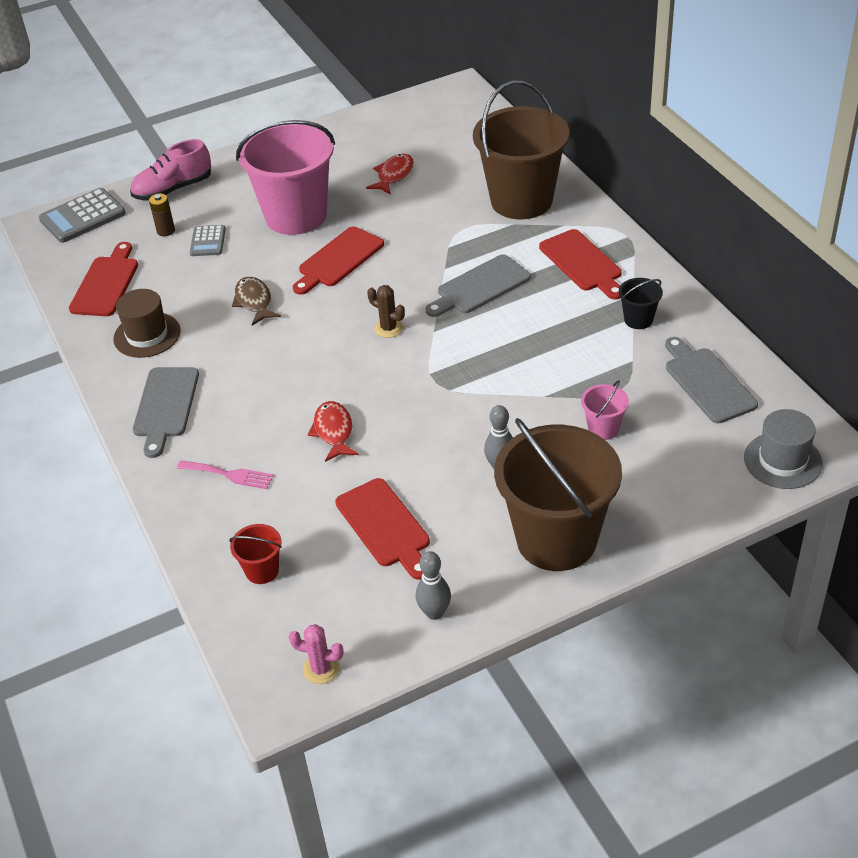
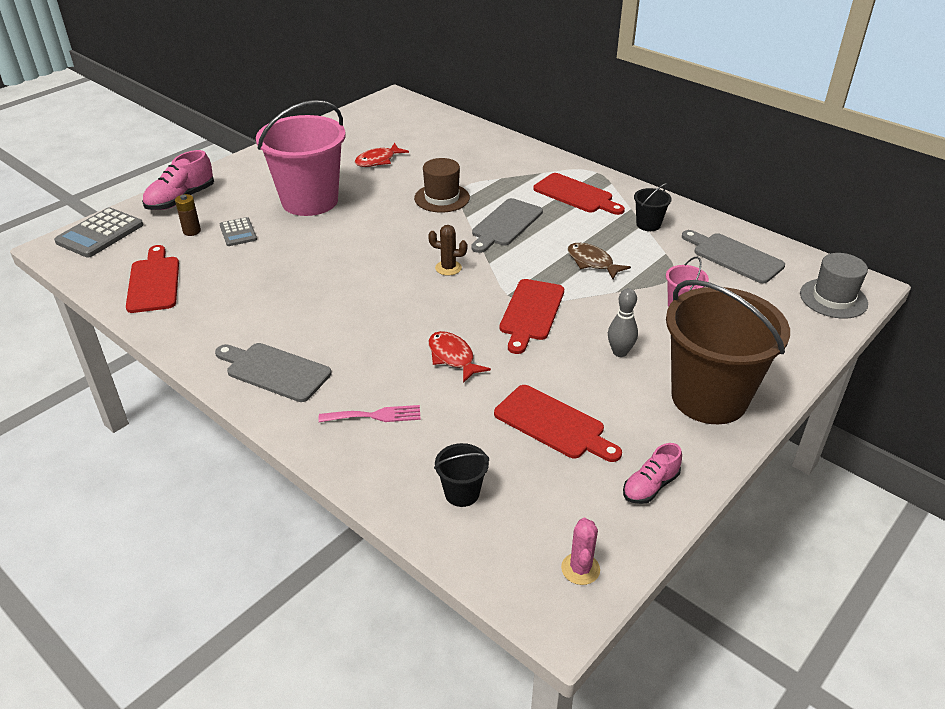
camera: 25 degrees left, 5 degrees down
brown hat [113,289,181,358] -> brown hat moved to [414,158,470,213]
grey cutting board [133,367,199,458] -> grey cutting board turned 135 degrees clockwise [215,343,331,402]
red bucket [229,524,282,584] -> black bucket [434,443,489,507]
brown fish [232,277,281,326] -> brown fish moved to [568,243,631,279]
pink cactus [289,624,344,684] -> pink cactus turned 75 degrees counterclockwise [561,518,600,585]
red cutting board [293,226,384,295] -> red cutting board moved to [499,279,564,354]
red fish [366,154,414,195] -> red fish turned 135 degrees counterclockwise [355,143,409,167]
grey bowling pin [416,551,451,620] -> pink shoe [623,443,682,504]
brown bucket [473,81,569,219] -> none

